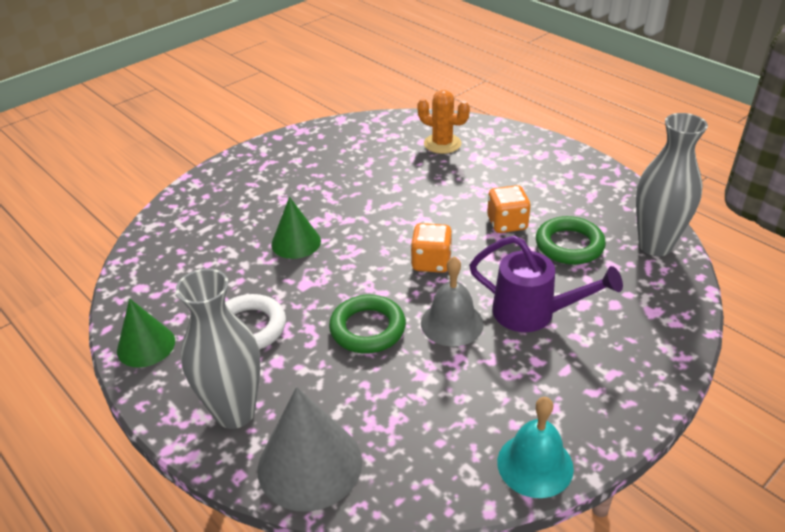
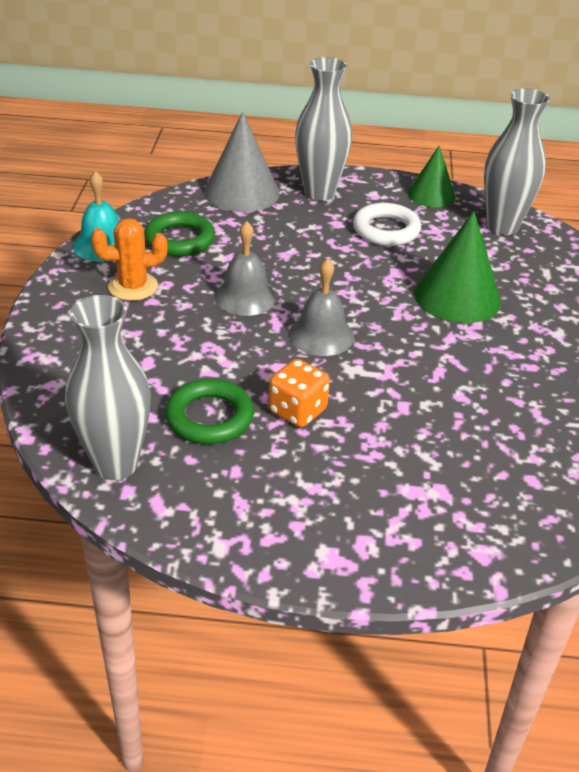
camera: 135 degrees right, 0 degrees up
green cone [271,197,321,259] -> green cone [414,211,501,323], size x1.56
green ring [329,295,406,353] -> green ring moved to [144,211,215,256]
orange dice [411,223,452,273] -> grey bell [289,258,354,356]
orange cactus [417,90,470,154] -> orange cactus moved to [91,218,168,301]
purple watering can [469,236,623,332] -> none
none -> grey vase [484,88,550,235]

